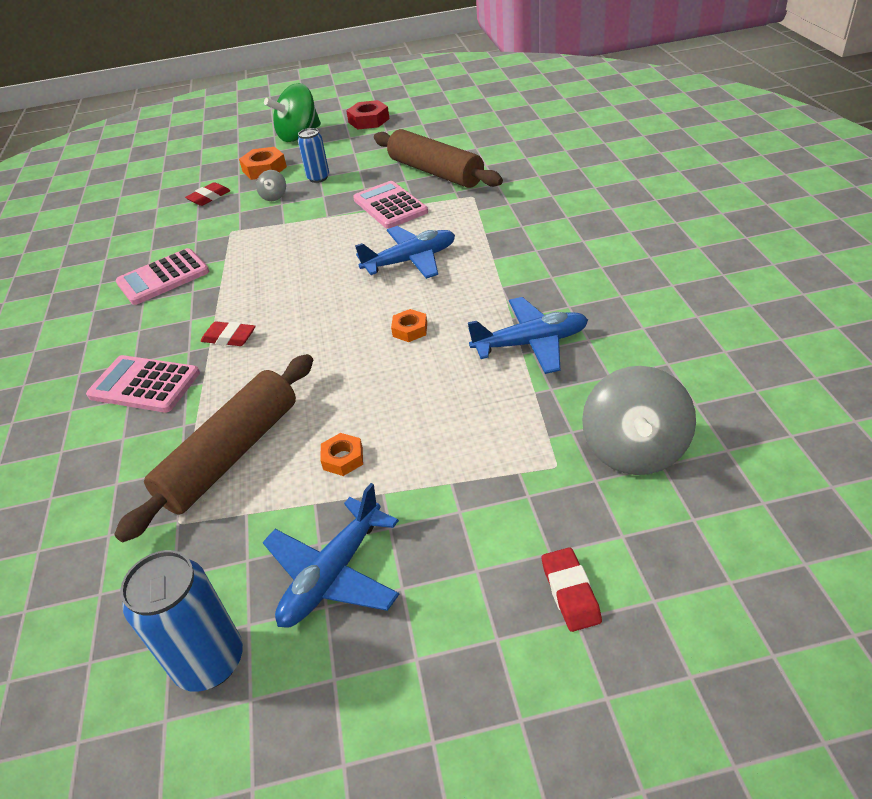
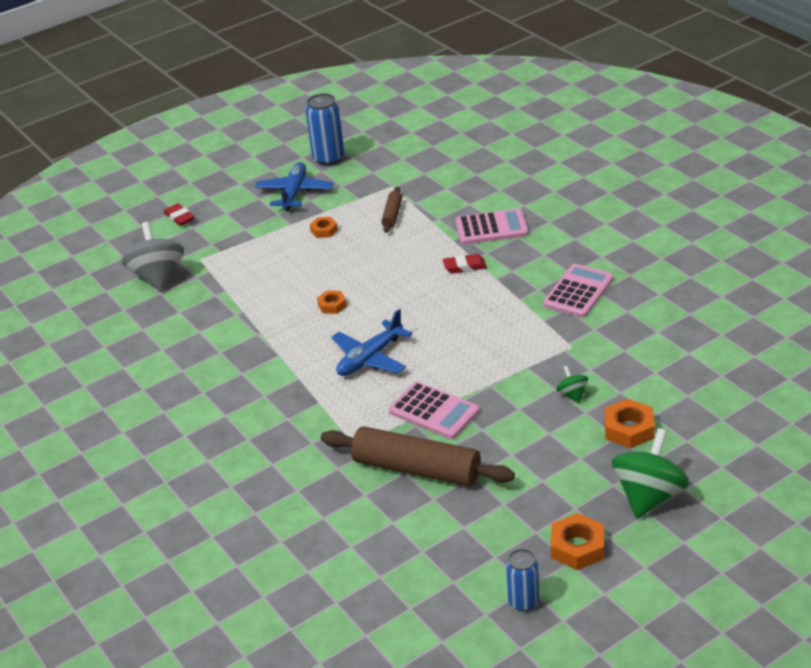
camera: 155 degrees right, 5 degrees down
brown rolling pin [114,354,313,543] -> brown rolling pin [381,187,402,233], size x0.48
red eraser [185,182,230,206] -> none
grey spinning top [256,170,286,201] -> green spinning top [556,366,588,403]
blue can [298,128,329,183] -> blue can moved to [506,549,539,611]
red nut [346,100,390,129] -> orange nut [551,513,604,570]
blue plane [468,297,588,374] -> none

